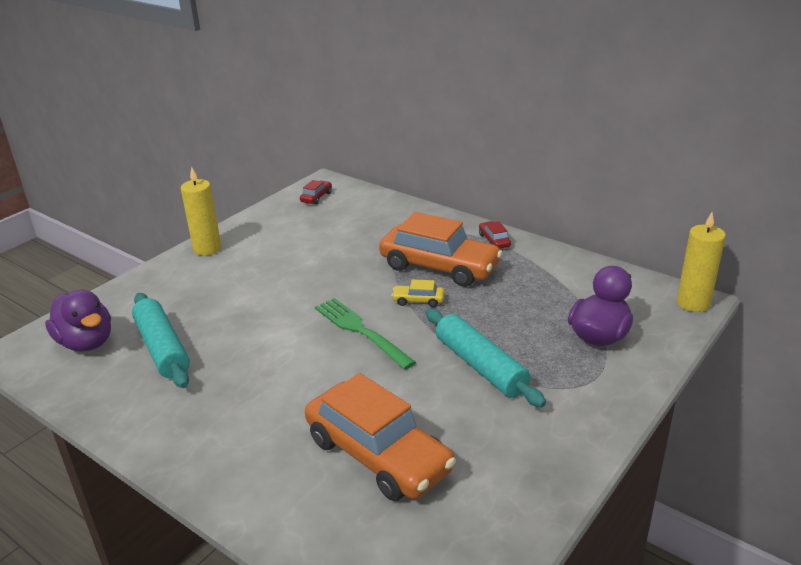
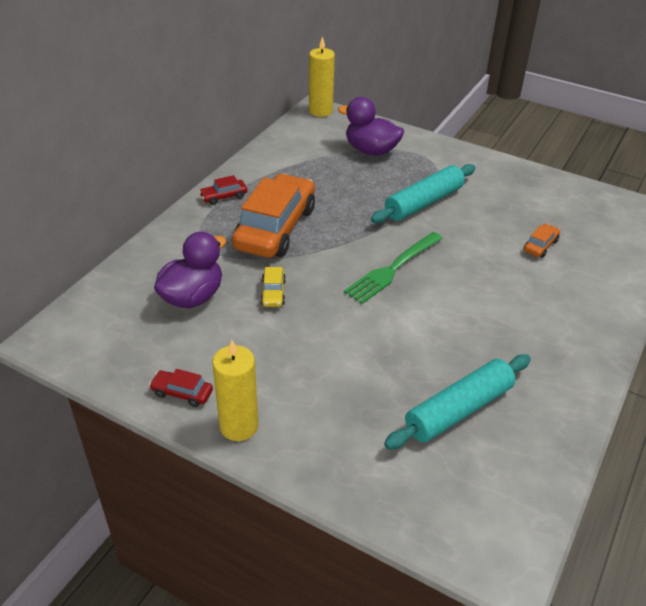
camera: 100 degrees left, 10 degrees up
purple duck [45,290,111,352] -> purple duck moved to [154,232,226,308]
red car [300,180,332,205] -> red car moved to [149,369,213,407]
orange car [305,373,456,501] -> orange car [524,224,560,258], size x0.41
yellow car [391,279,444,307] -> yellow car moved to [260,267,286,307]

